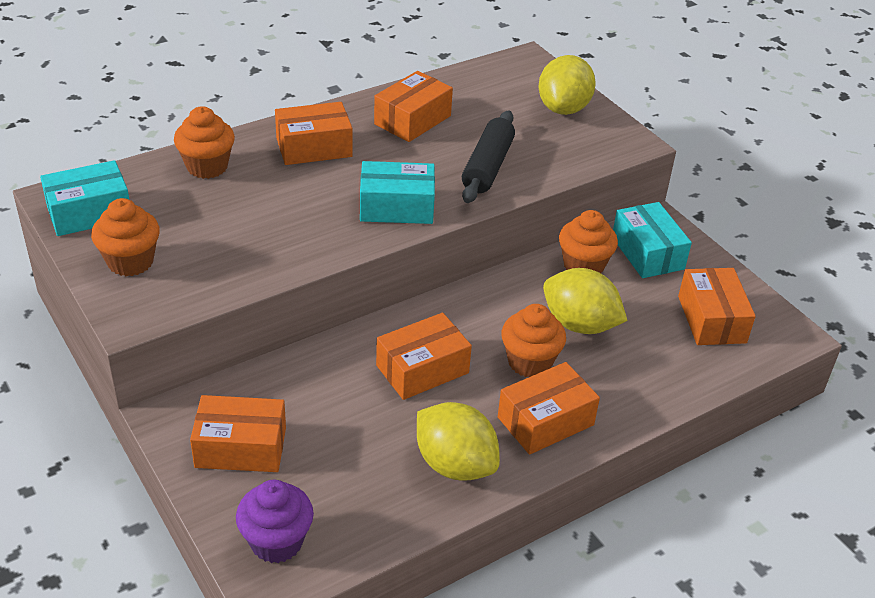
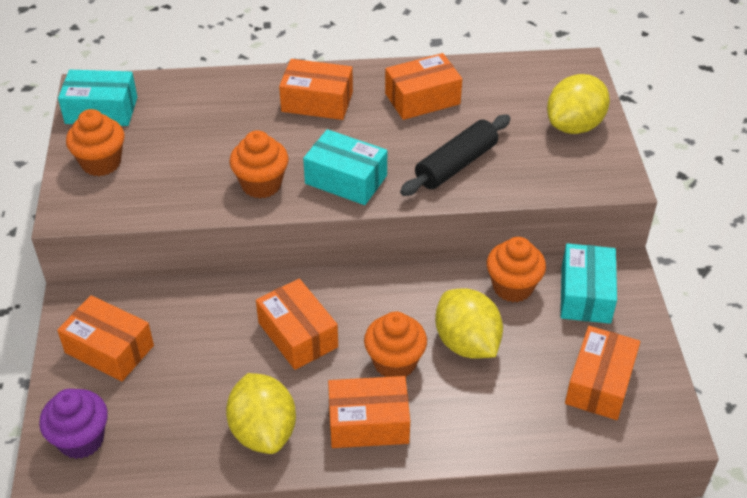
camera: 30 degrees right, 5 degrees up
orange cupcake [174,106,235,179] -> orange cupcake moved to [229,130,288,198]
orange box [376,313,472,400] -> orange box turned 60 degrees clockwise [256,279,338,370]

